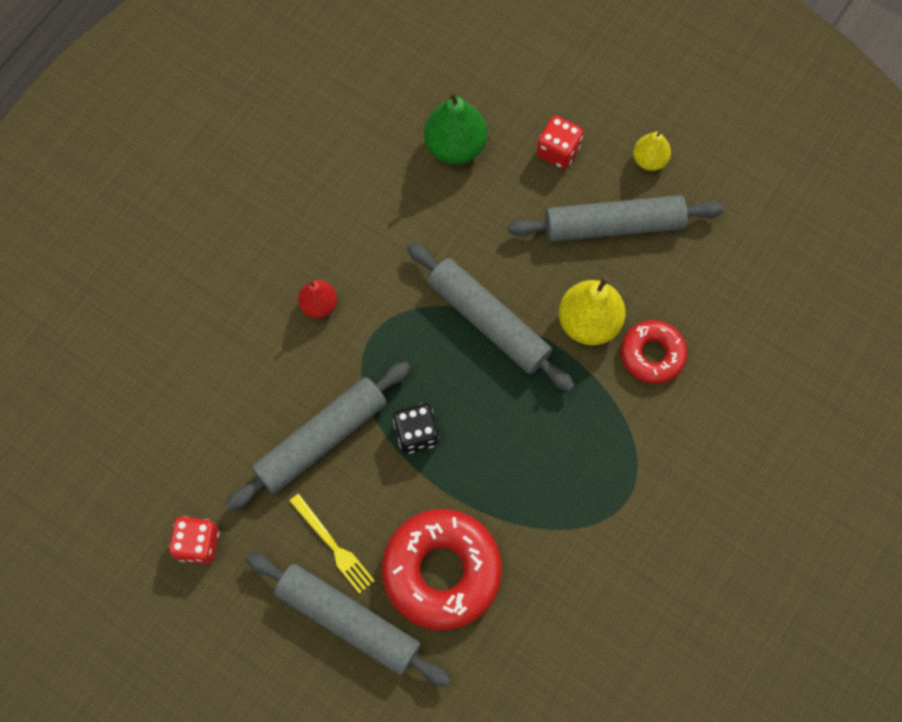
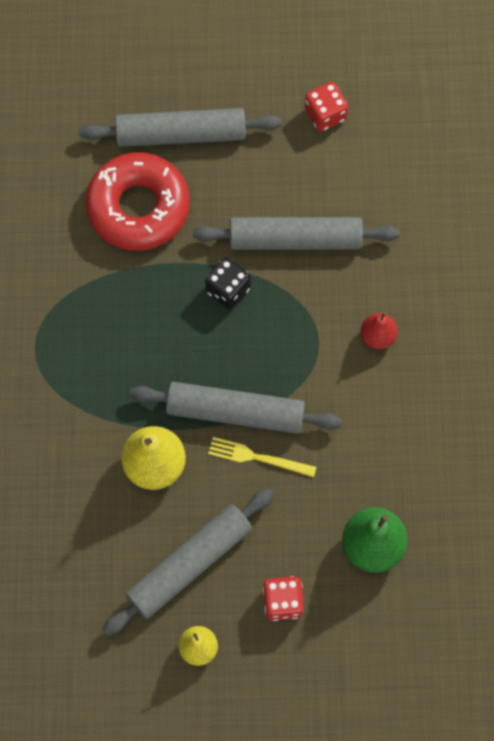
camera: 145 degrees right, 0 degrees up
grey rolling pin [226,362,411,511] -> grey rolling pin turned 75 degrees clockwise [193,217,399,250]
yellow fork [290,494,375,594] -> yellow fork moved to [208,437,317,477]
red donut [621,320,687,384] -> none

